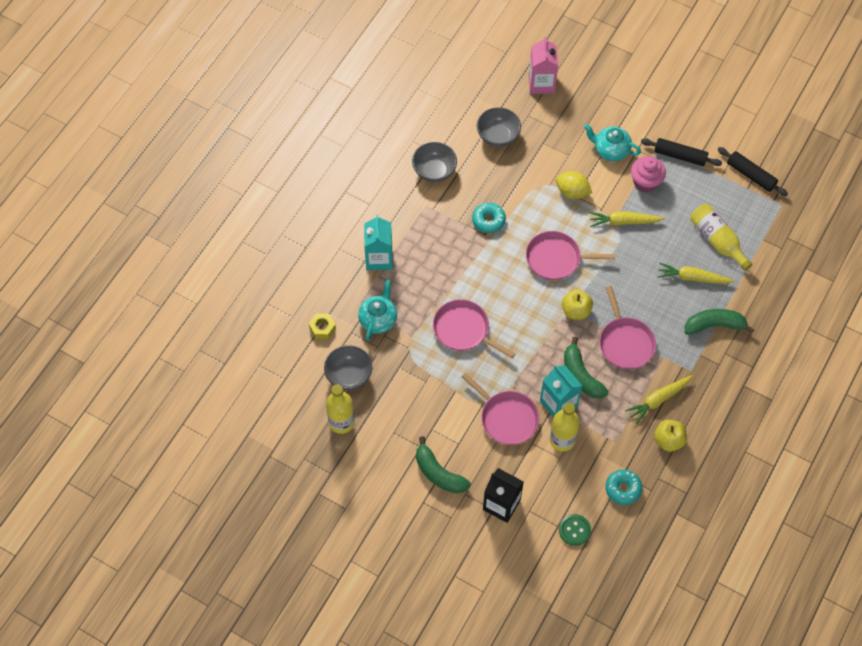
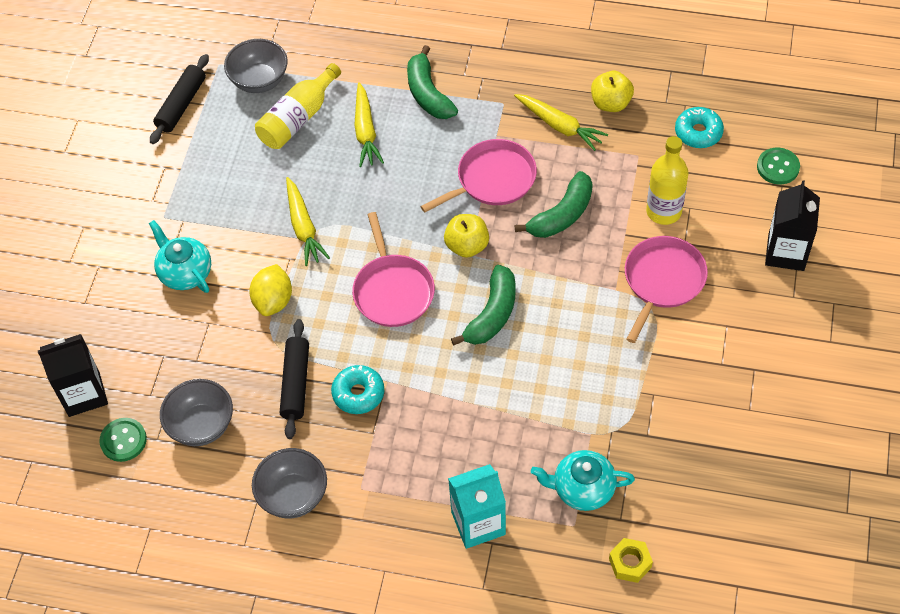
camera: 105 degrees left, 5 degrees down
grey bowl [324,345,372,390] -> grey bowl moved to [224,39,288,93]
yellow bottle [326,385,355,434] -> none
green banana [416,436,471,494] -> green banana moved to [451,265,516,346]
pink pan [433,299,516,358] -> none
pink carton [529,36,558,94] -> black carton [38,334,108,417]
turquoise carton [540,365,582,418] -> none
turquoise teapot [584,124,641,161] -> turquoise teapot turned 135 degrees clockwise [149,220,211,293]
pink cupcake [631,156,666,193] -> none
black rolling pin [641,138,722,166] -> black rolling pin moved to [280,319,309,439]
none -> green button [99,418,147,462]

